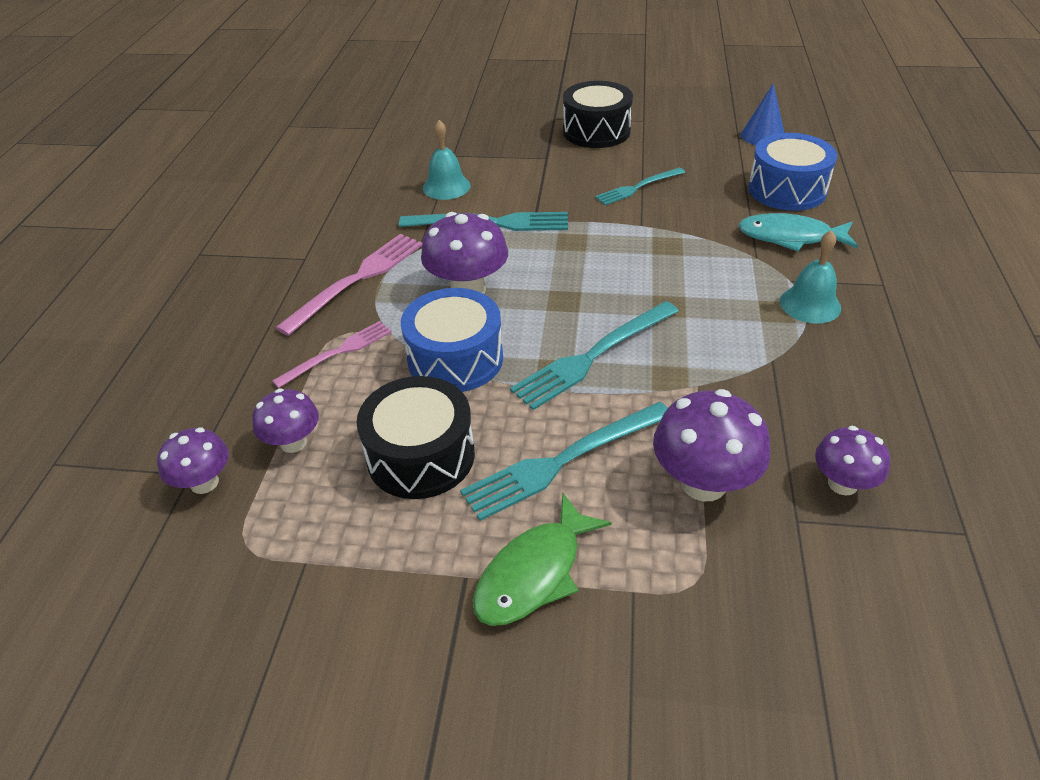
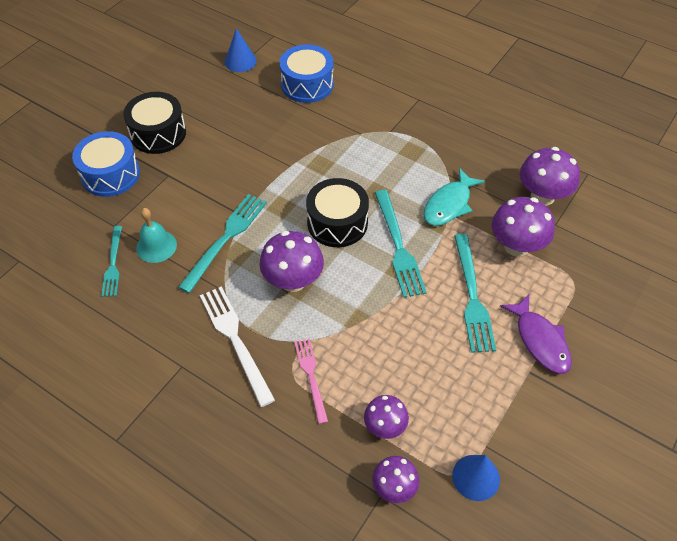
camera: 65 degrees left, 10 degrees up
pink fork [275,234,423,336] -> white fork [200,286,275,407]
black drum [357,376,475,499] -> black drum moved to [306,178,369,247]
blue drum [401,288,503,392] -> blue drum moved to [72,131,140,197]
green fish [473,493,612,626] -> purple fish [500,295,572,374]
turquoise fork [595,167,685,205] -> turquoise fork moved to [101,226,122,297]
turquoise fish [738,213,858,252] -> turquoise fish moved to [424,168,485,226]
turquoise bell [780,230,841,324] -> none
purple mushroom [815,426,890,496] -> purple mushroom [520,147,580,206], size x1.61
none -> blue cone [452,455,500,501]

